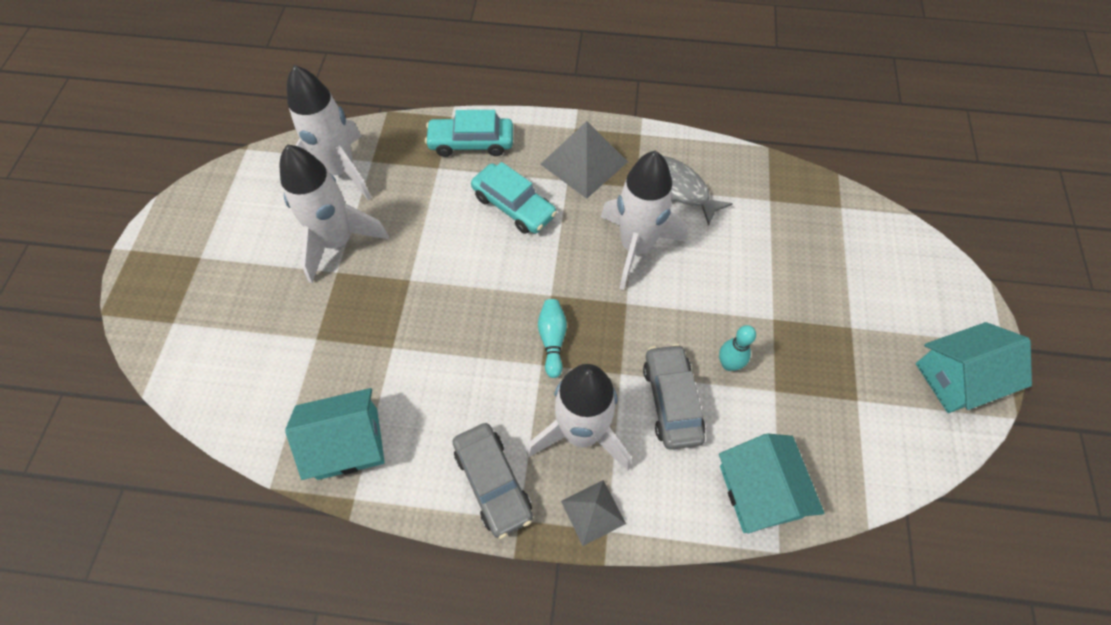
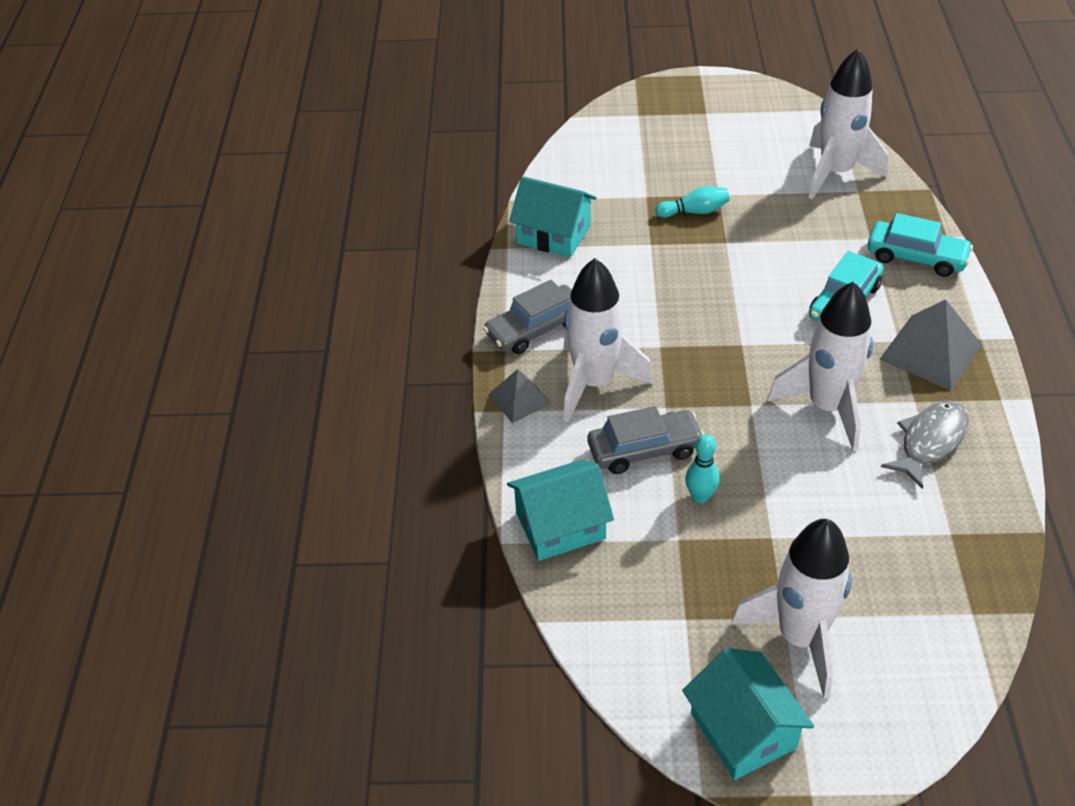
camera: 85 degrees right, 15 degrees down
white rocket [280,144,389,283] -> white rocket moved to [731,519,852,699]
turquoise house [285,388,385,480] -> turquoise house turned 45 degrees counterclockwise [509,176,597,258]
turquoise car [425,110,513,157] -> turquoise car turned 120 degrees clockwise [867,213,973,277]
turquoise bowling pin [538,299,567,378] -> turquoise bowling pin moved to [655,186,730,218]

